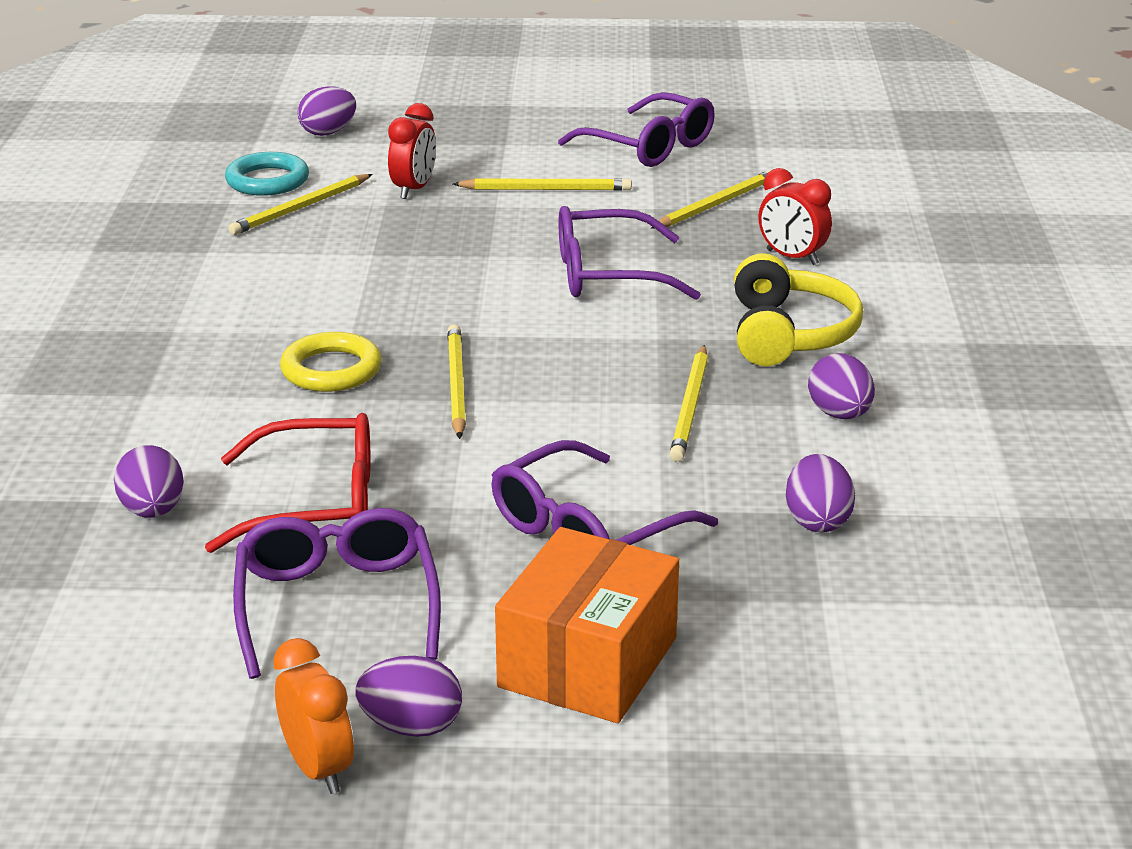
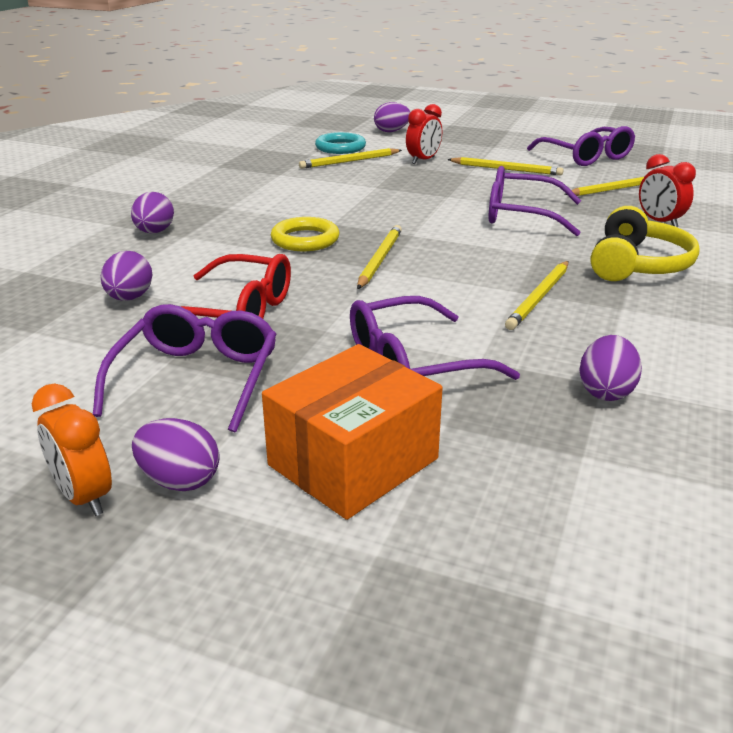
camera: 20 degrees right, 0 degrees up
orange clock [273,638,354,794] -> orange clock turned 150 degrees clockwise [32,384,112,516]
purple egg [808,353,875,419] -> purple egg moved to [131,192,174,234]

